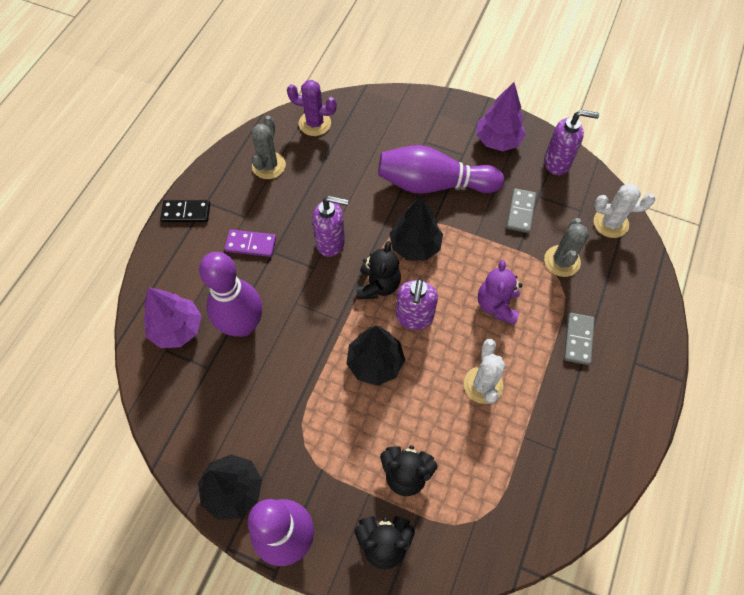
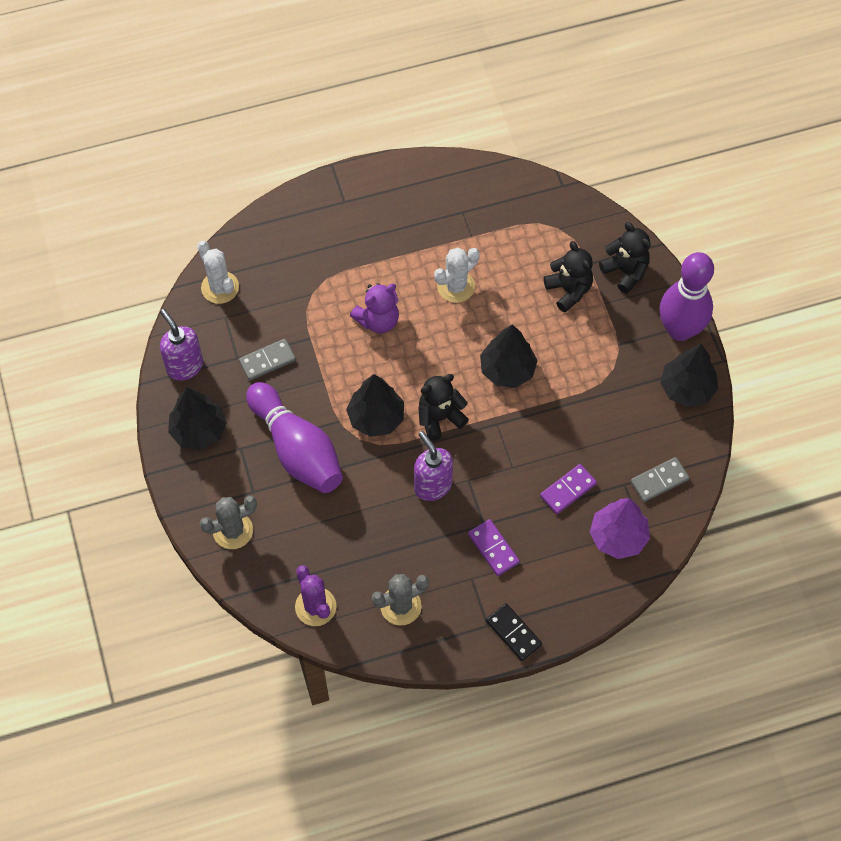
camera: 130 degrees left, 0 degrees up
purple bowling pin [199,252,262,337] -> purple domino [540,464,597,514]
purple soap dispenser [396,278,438,330] -> none
purple tree [476,82,526,151] -> black tree [168,387,227,450]
grey cactus [544,218,589,277] -> grey cactus moved to [200,496,257,549]
grey domino [564,313,595,365] -> grey domino moved to [631,457,689,502]

